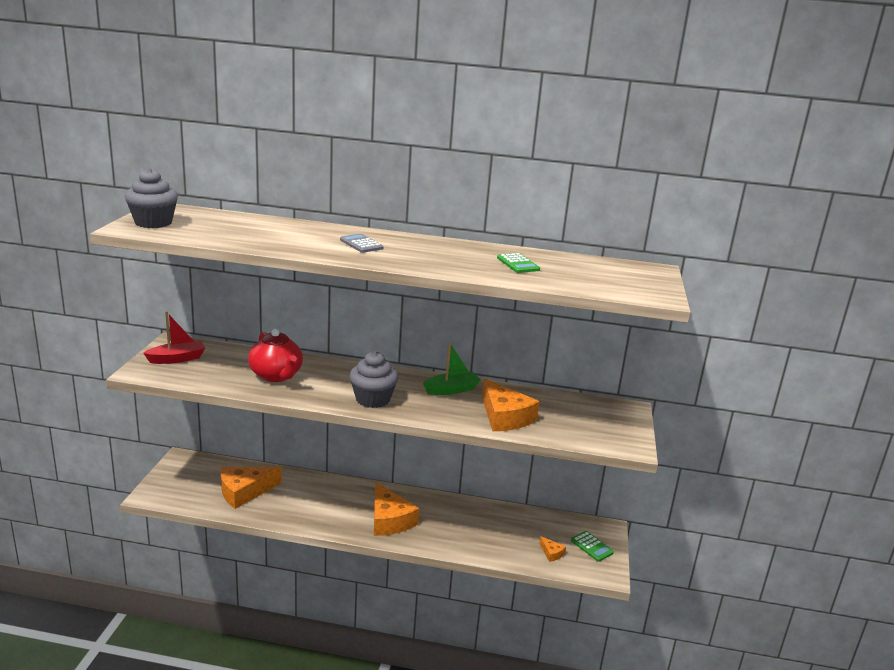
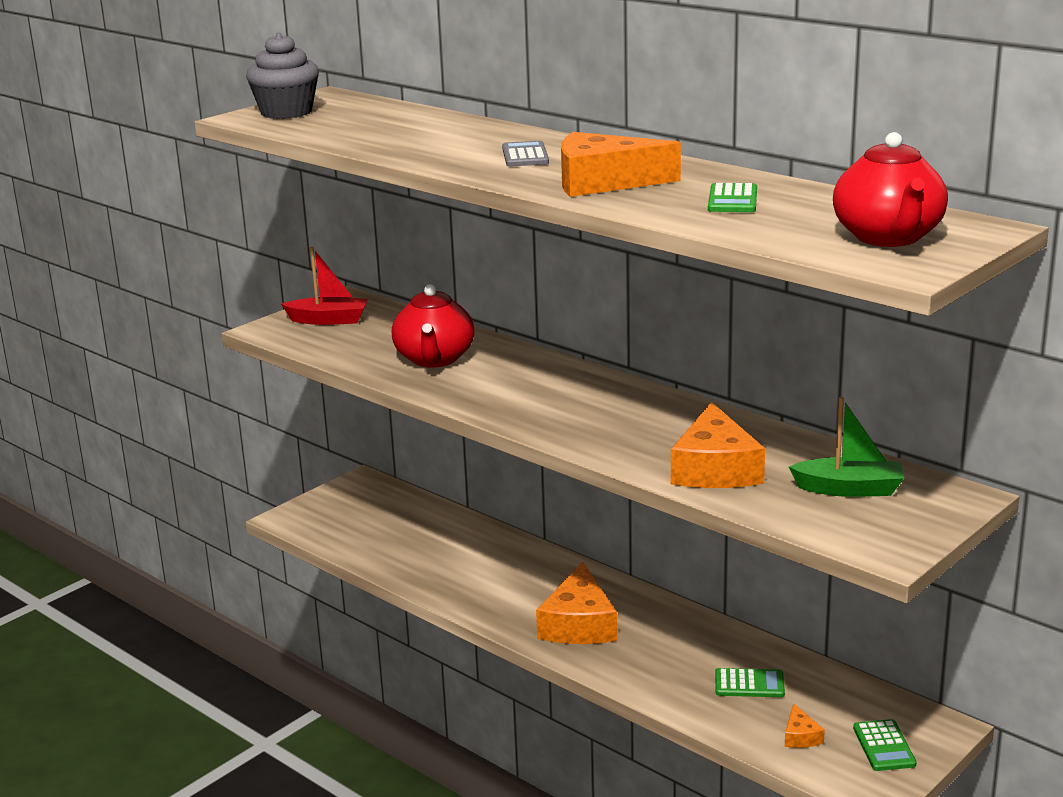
camera: 35 degrees right, 0 degrees up
orange cheese [221,467,282,509] -> orange cheese moved to [561,132,681,197]
grey cupcake [349,351,398,408] -> none
green boat [423,342,481,395] -> green boat moved to [789,397,904,497]
none -> green calculator [715,668,785,697]
none -> red teapot [833,132,948,247]

